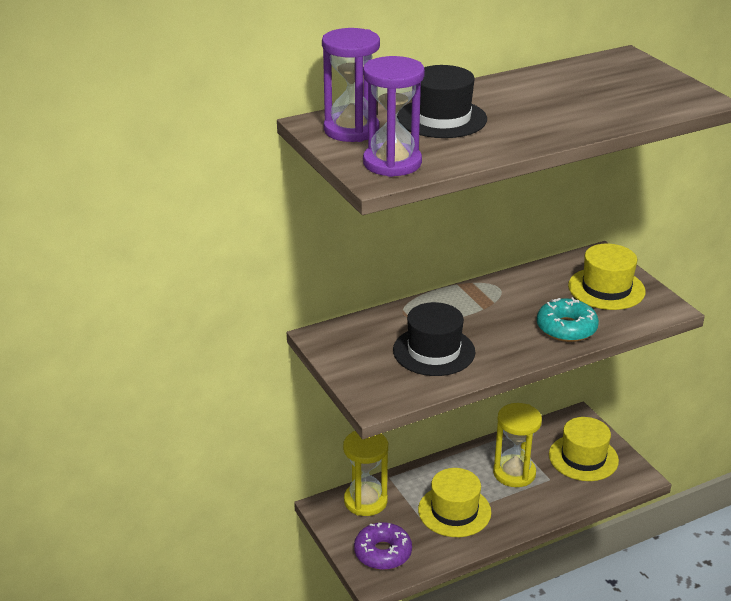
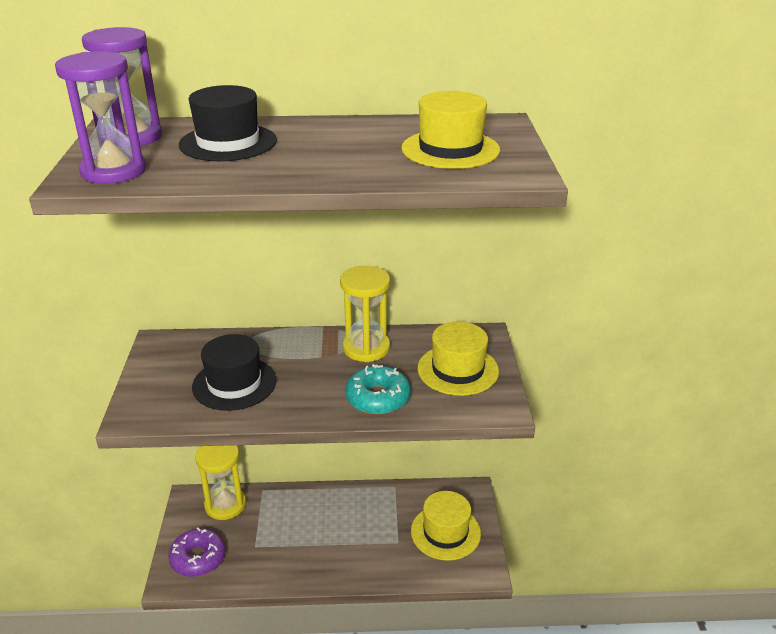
camera: 25 degrees right, 0 degrees up
yellow hat [418,468,491,537] -> yellow hat moved to [401,91,500,169]
yellow hourglass [493,403,542,487] -> yellow hourglass moved to [340,266,390,362]

